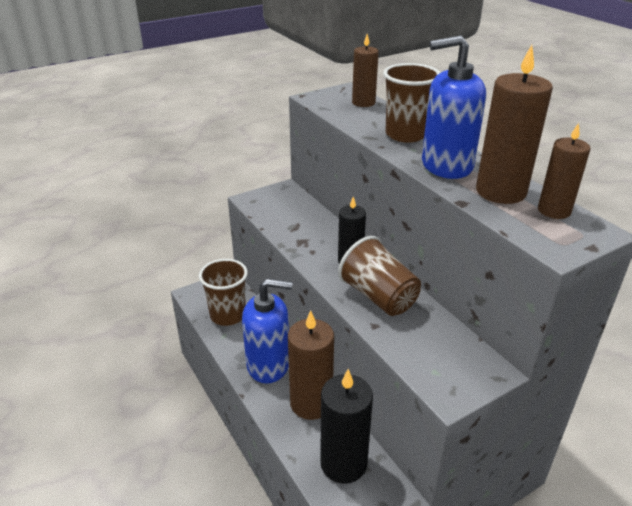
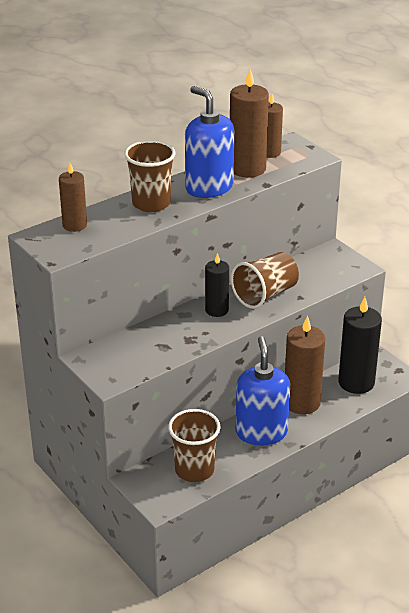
camera: 95 degrees left, 0 degrees up
blue soap dispenser [422,35,486,179] -> blue soap dispenser turned 150 degrees clockwise [185,86,234,198]

